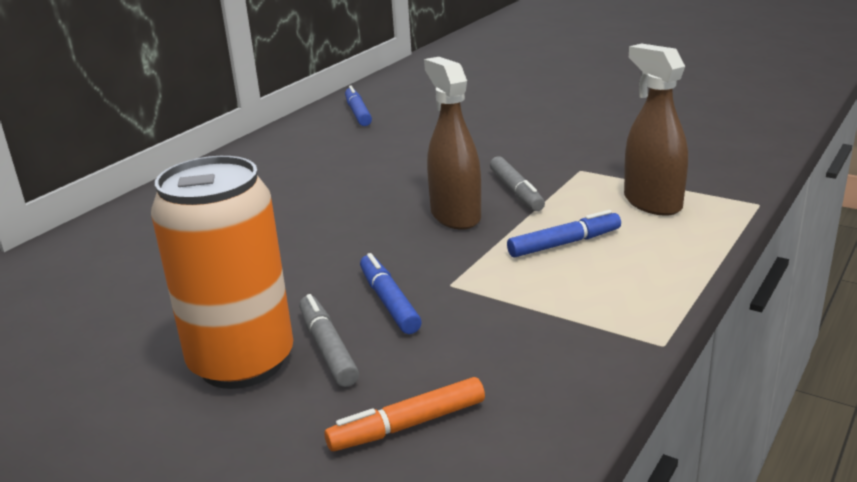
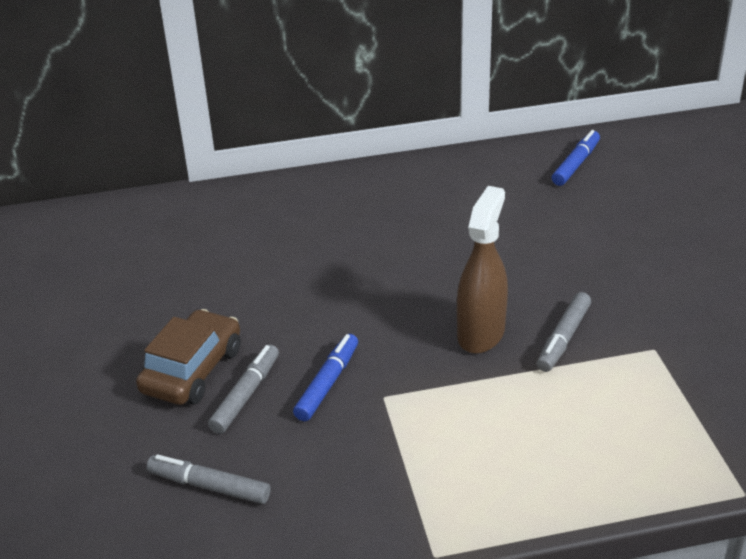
camera: 45 degrees right, 10 degrees up
orange can [151,156,293,389] -> brown car [136,309,241,405]
orange marker [325,377,485,451] -> grey marker [147,454,270,504]
blue marker [507,210,621,258] -> none
brown spray bottle [624,44,688,216] -> none

